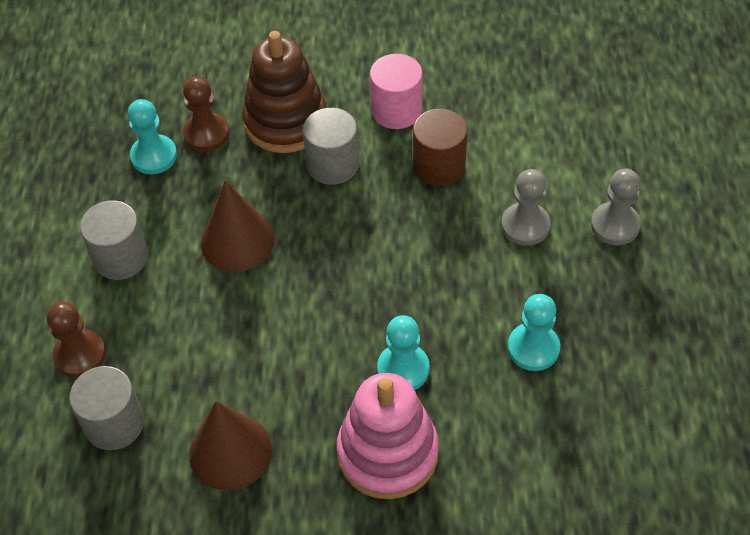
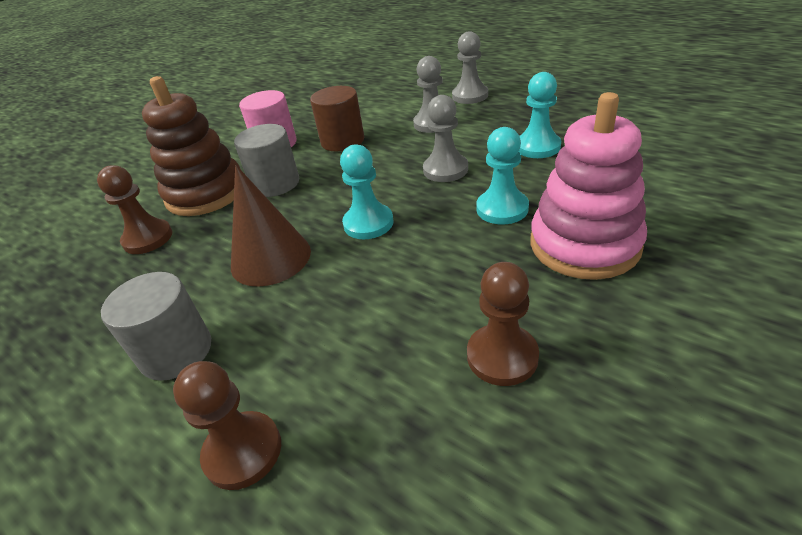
camera: 50 degrees left, 15 degrees down
grey cylinder [69,366,144,450] -> none
turquoise pawn [128,99,177,174] -> turquoise pawn moved to [340,144,393,239]
brown cone [189,401,272,491] -> brown pawn [467,262,539,386]
none -> grey pawn [423,95,468,182]

